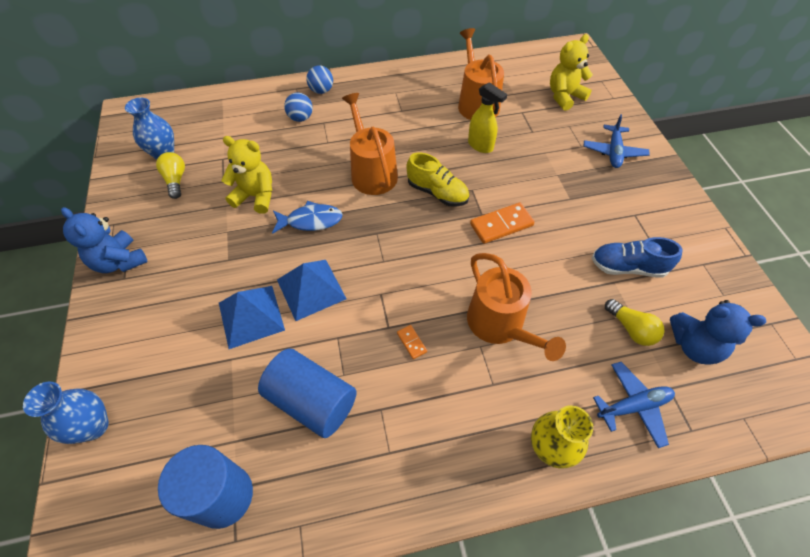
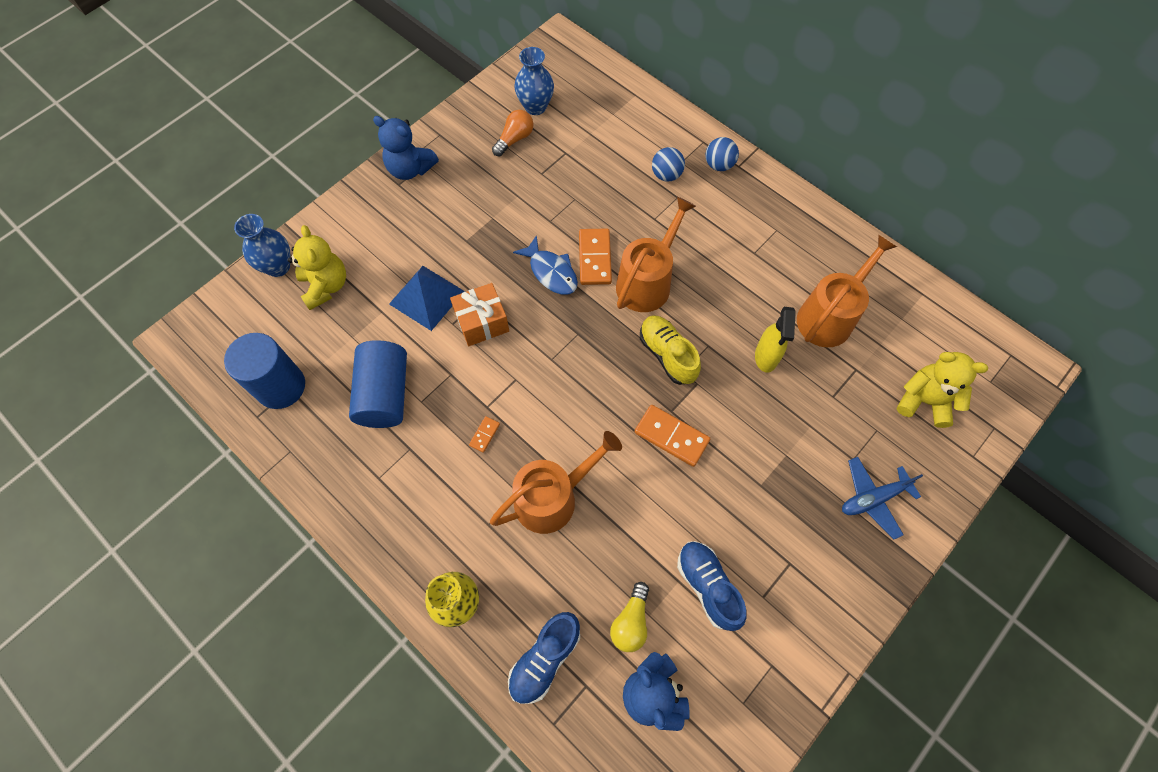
camera: 55 degrees right, 10 degrees up
blue teddy bear [61,207,147,273] -> blue teddy bear turned 75 degrees counterclockwise [373,116,439,180]
yellow light bulb [156,152,185,199] -> orange light bulb [492,110,534,156]
yellow teddy bear [221,136,272,214] -> yellow teddy bear moved to [288,225,346,310]
blue pyramid [277,260,346,321] -> orange gift [450,283,509,346]
yellow shoe [406,152,469,207] -> yellow shoe turned 150 degrees clockwise [640,315,701,385]
orange watering can [467,253,566,361] -> orange watering can turned 150 degrees counterclockwise [490,431,622,534]
blue plane [593,362,675,448] -> blue shoe [508,612,580,704]
none -> orange domino [579,229,612,285]

